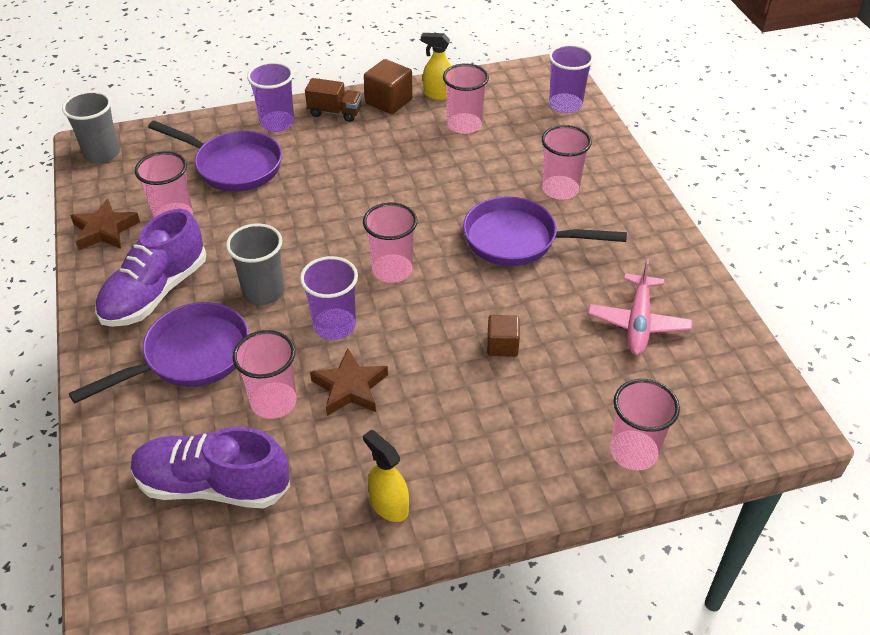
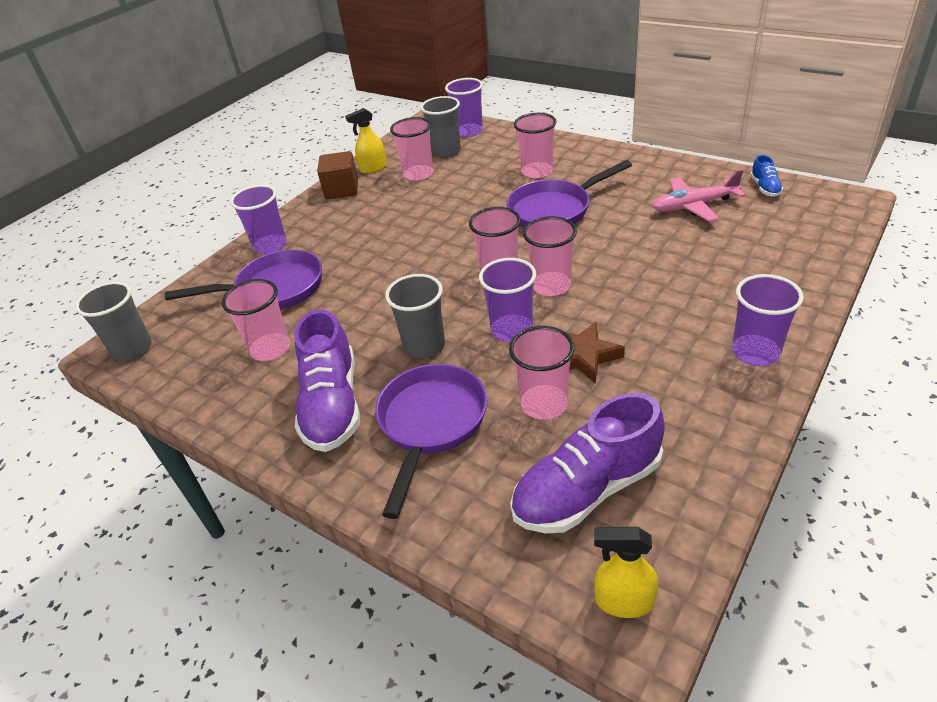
camera: 35 degrees left, 5 degrees down
brown star [70,199,140,250] -> none
brown truck [305,78,362,122] -> none
yellow spray bottle [363,430,409,522] -> yellow spray bottle moved to [594,527,658,618]
brown cube [487,315,520,357] -> none
pink plane [588,259,692,356] -> pink plane turned 105 degrees clockwise [652,169,746,222]
pink cup [610,379,680,470] -> pink cup moved to [523,216,577,296]
none -> grey cup [420,96,461,158]
none -> purple cup [732,274,804,366]
none -> blue shoe [750,155,783,197]

